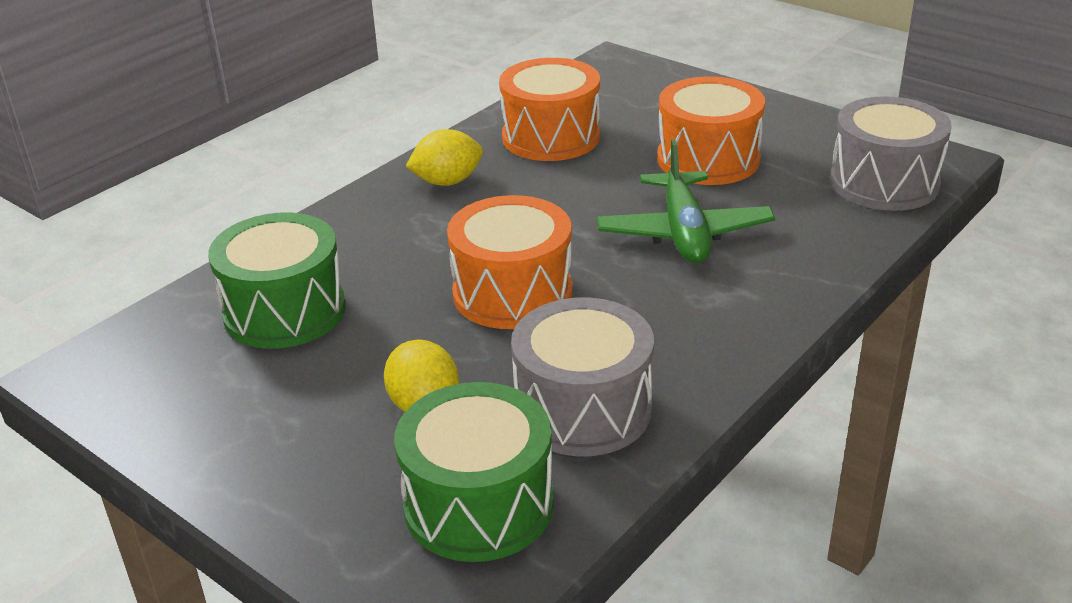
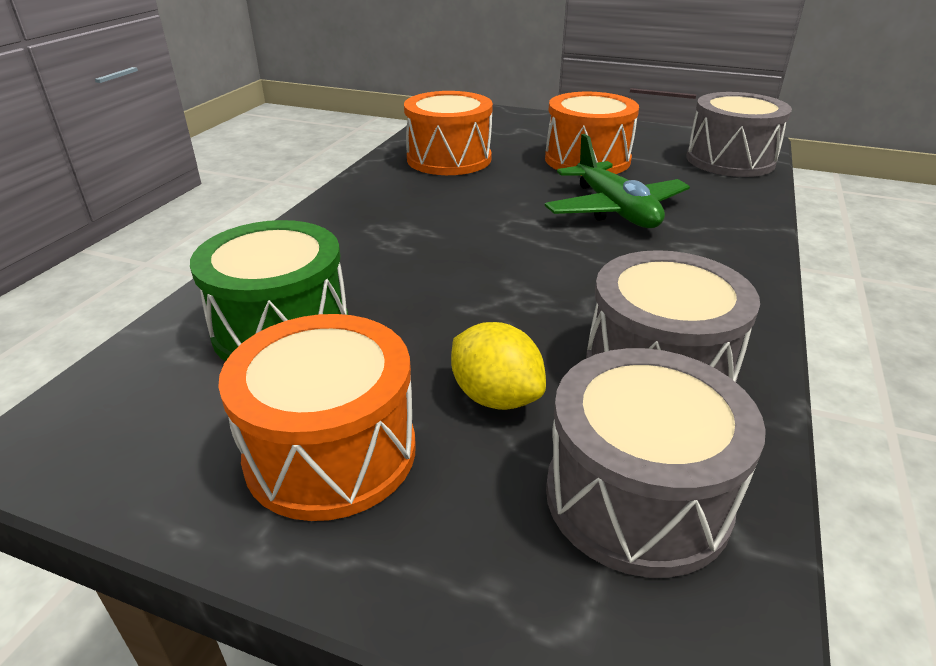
camera: 20 degrees left, 0 degrees up
green drum [394,382,554,562] -> grey drum [546,348,766,578]
yellow lemon [405,129,483,186] -> none
orange drum [447,195,573,329] -> orange drum moved to [218,314,415,521]

